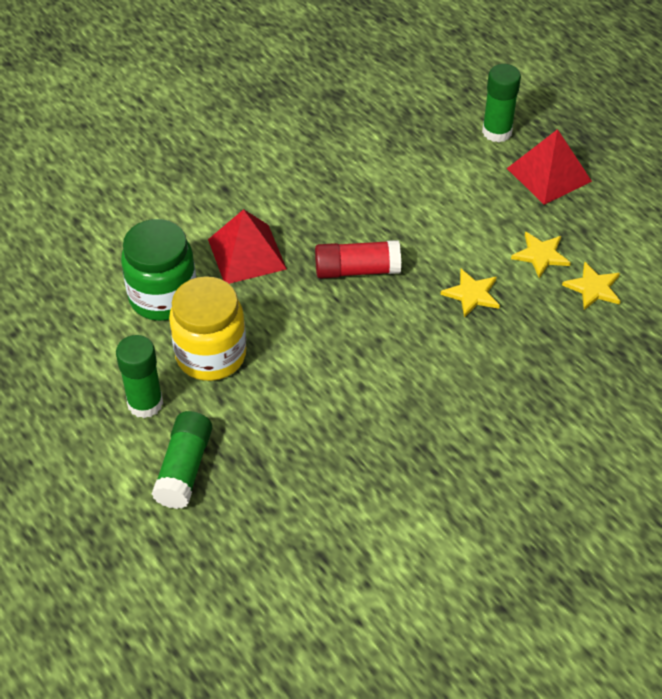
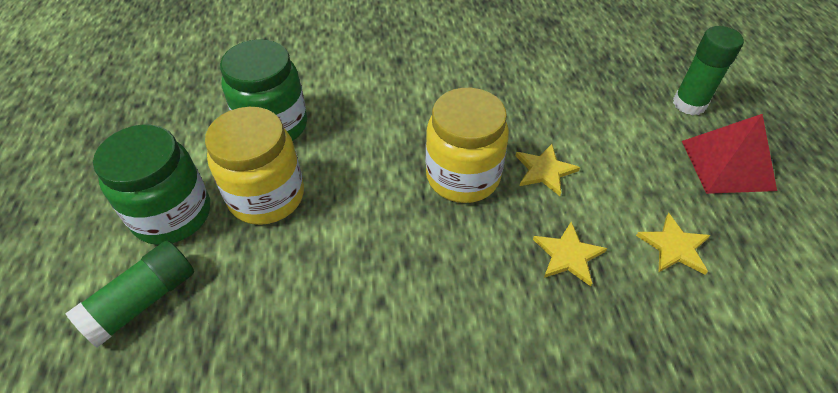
camera: 30 degrees right, 0 degrees up
green glue stick [116,335,163,418] -> green jar [93,124,210,245]
red pyramid [208,209,287,284] -> none
red glue stick [315,240,401,279] -> yellow jar [426,88,509,203]
yellow star [562,262,621,310] -> yellow star moved to [516,144,580,196]

